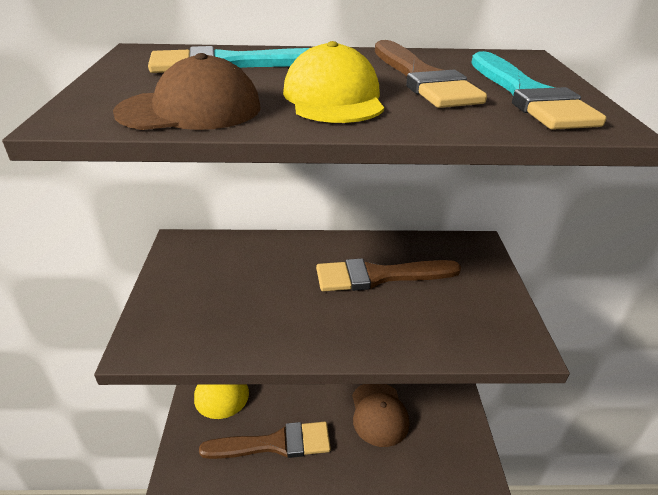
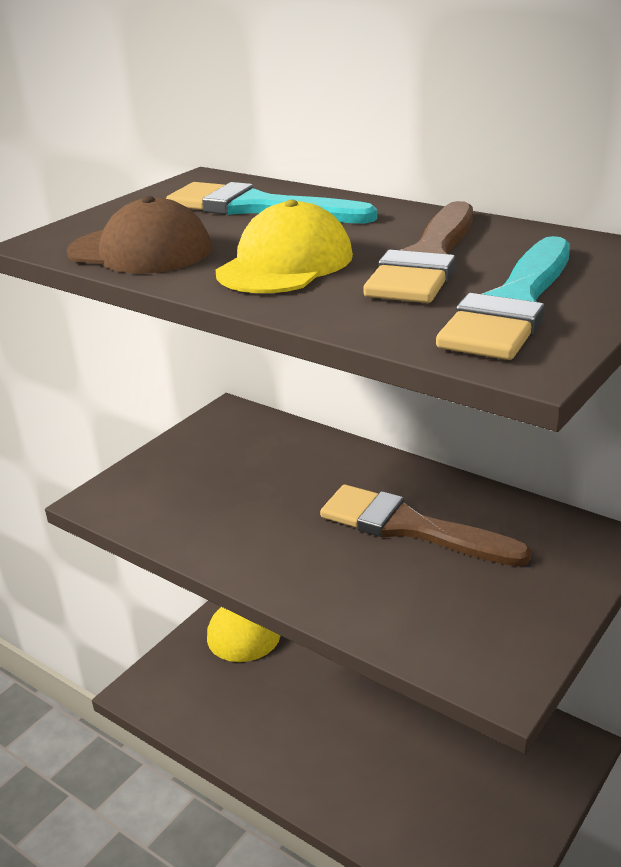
camera: 40 degrees right, 5 degrees down
brown brush [199,422,331,459] -> none
brown cap [352,384,410,447] -> none

